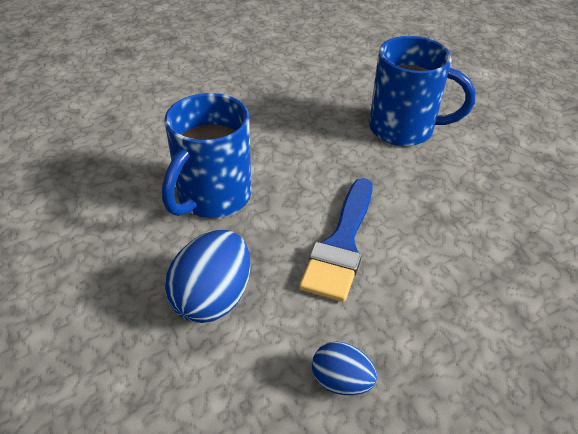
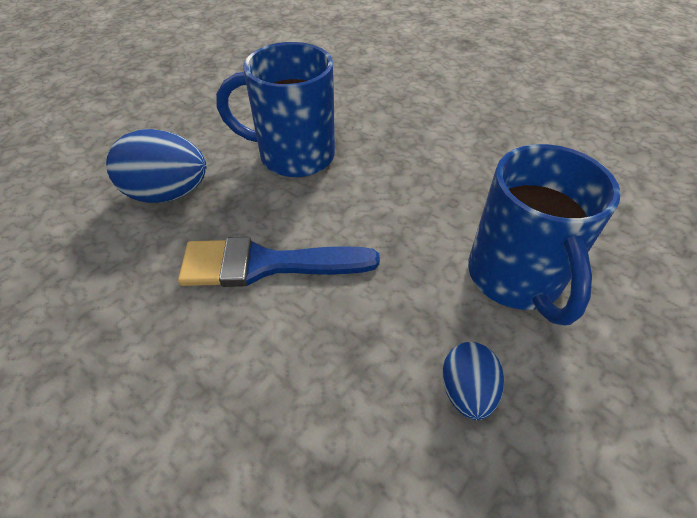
camera: 70 degrees right, 5 degrees up
blue egg [312,341,377,395] -> blue egg moved to [442,342,504,420]

